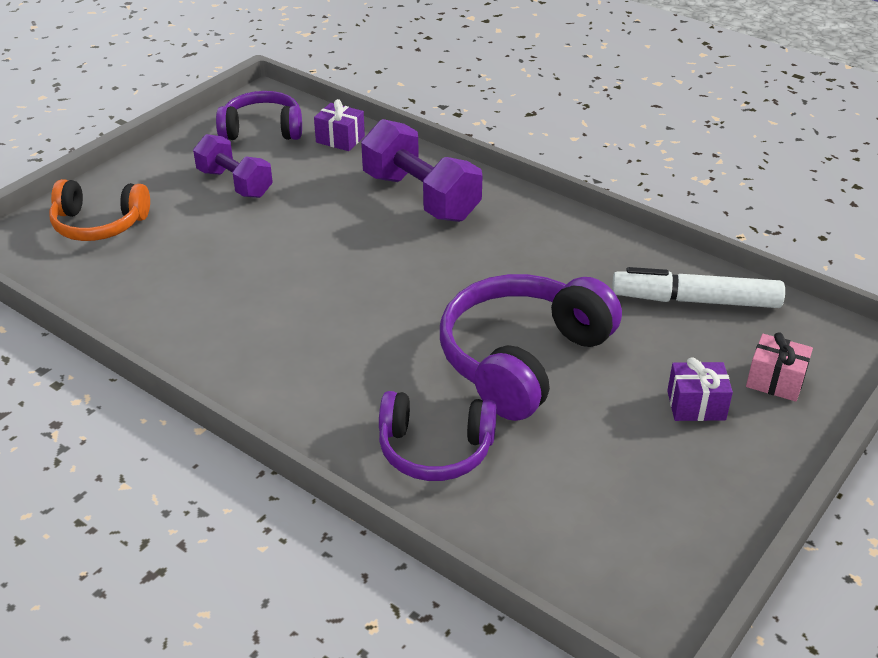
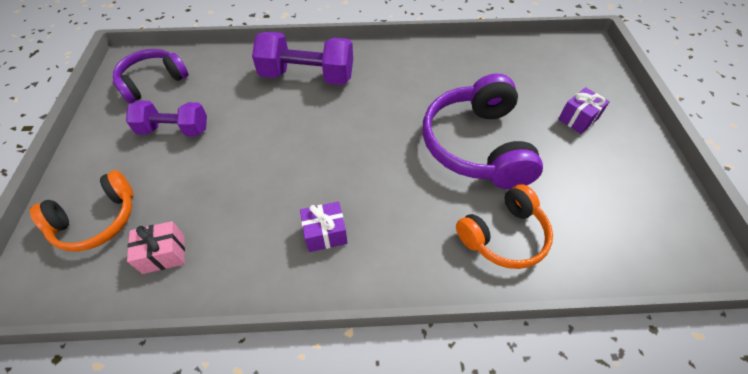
camera: 40 degrees left, 15 degrees up
purple gift [314,99,365,151] -> purple gift moved to [300,202,347,252]
purple headphones [379,391,497,481] -> orange headphones [456,184,553,269]
white marker [612,267,785,308] -> none
pink gift [746,332,813,402] -> pink gift moved to [127,221,185,274]

